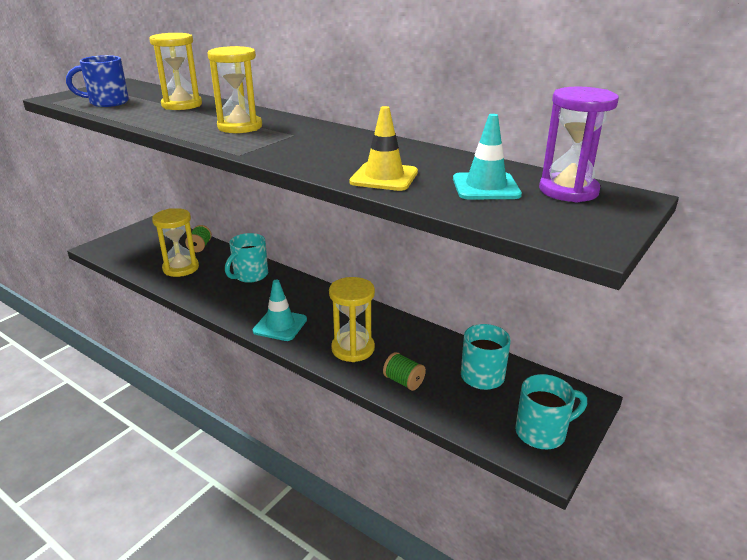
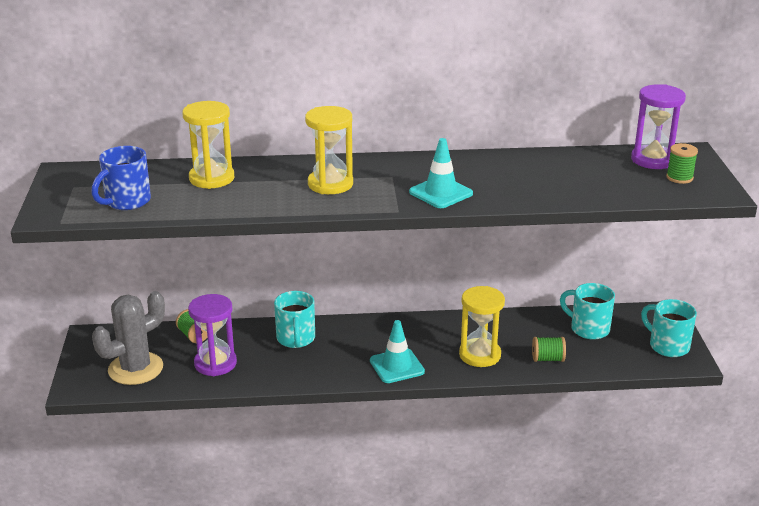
camera: 40 degrees left, 0 degrees up
yellow hourglass [152,208,199,277] -> purple hourglass [188,294,237,376]
yellow traffic cone [350,106,418,191] -> none
turquoise traffic cone [453,114,522,200] -> turquoise traffic cone moved to [409,138,473,208]
turquoise mug [515,374,587,449] -> turquoise mug turned 75 degrees counterclockwise [641,299,697,357]
none -> grey cactus [92,291,165,385]
none -> green spool [666,143,698,184]

